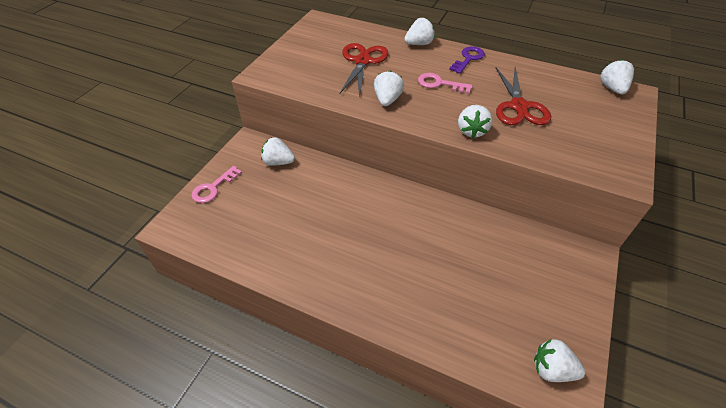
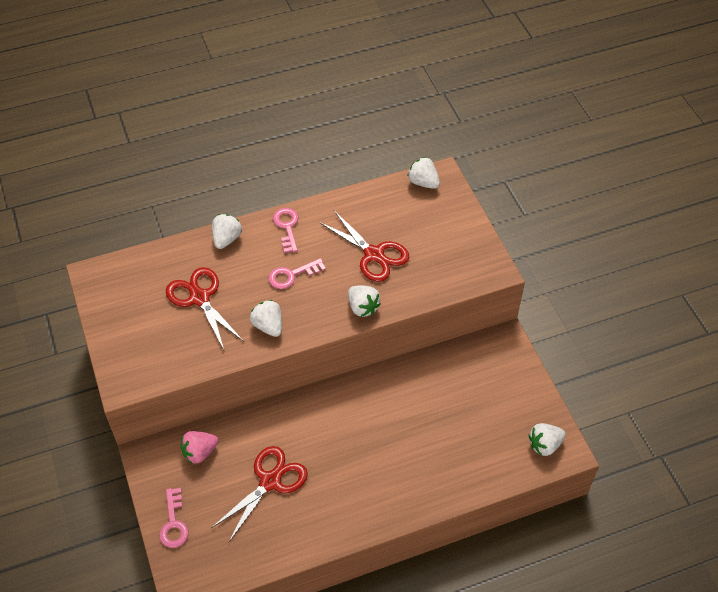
camera: 45 degrees left, 5 degrees up
white strawberry [261,137,295,166] -> pink strawberry [181,431,219,464]
purple key [449,46,485,74] -> pink key [273,208,298,253]
none -> red scissors [211,446,308,542]

